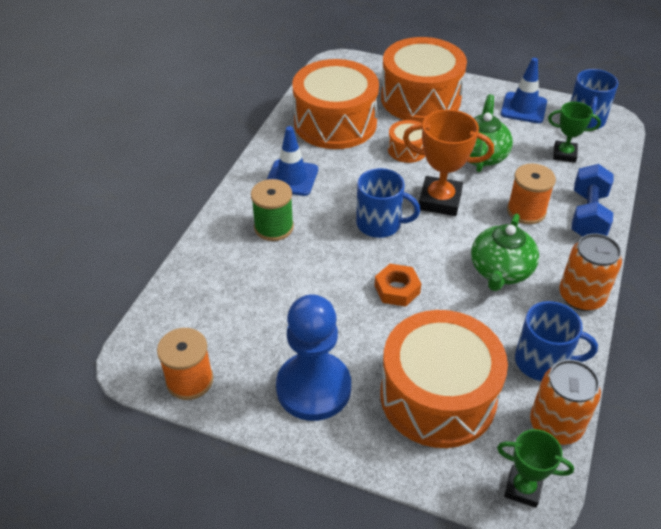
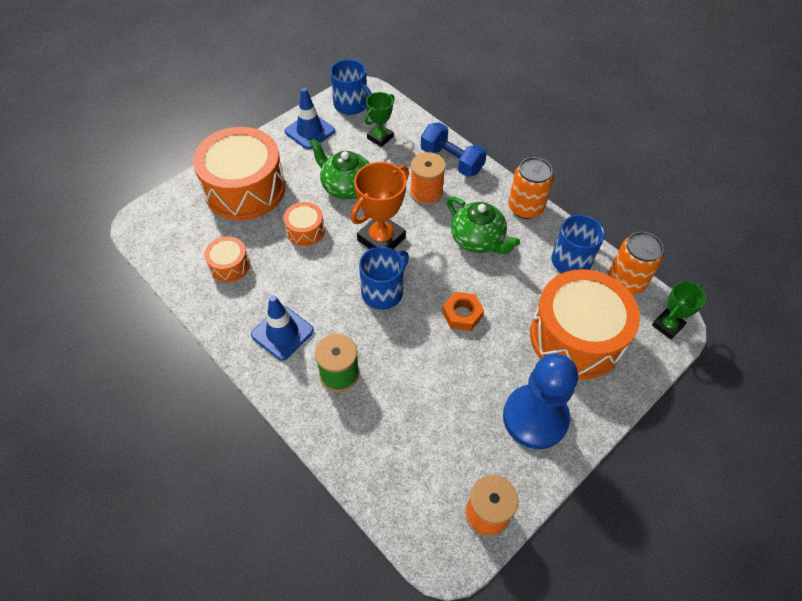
camera: 65 degrees left, 10 degrees up
orange drum [292,59,379,149] -> orange drum [204,236,250,282], size x0.46

